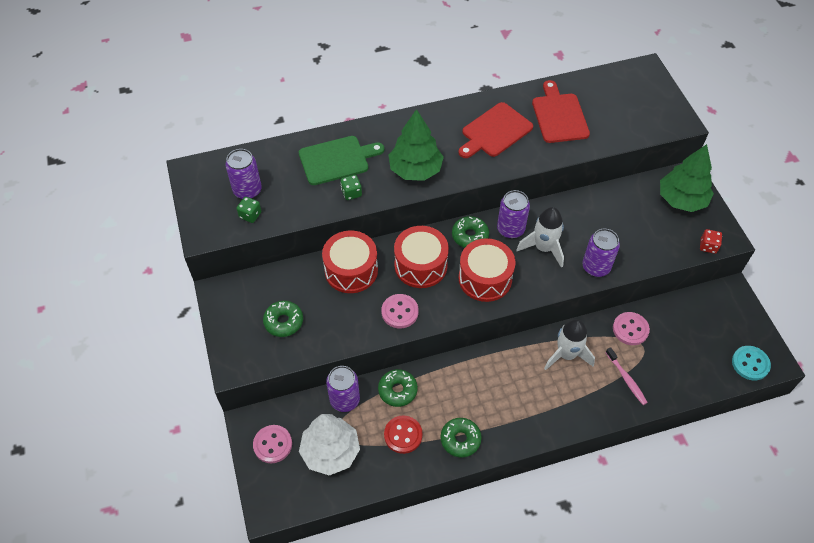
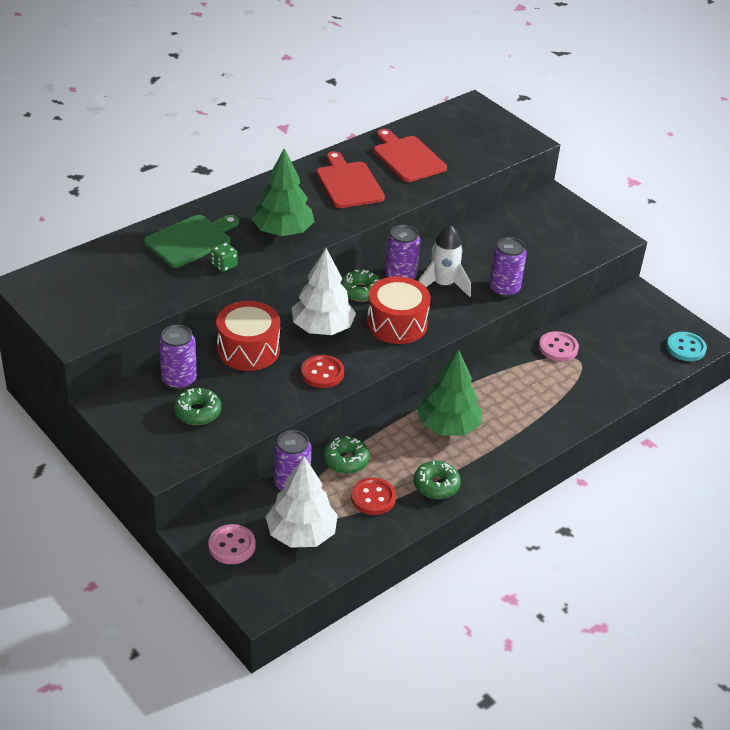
camera: 25 degrees left, 15 degrees down
purple can [225,149,262,199] -> purple can moved to [159,325,197,389]
green dice [237,197,261,223] -> none
pink button [381,294,419,328] -> red button [301,355,344,388]
red drum [394,226,449,288] -> white tree [292,248,356,335]
red cutting board [458,102,533,158] -> red cutting board turned 135 degrees clockwise [316,151,385,208]
white rocket [544,319,595,370] -> none
pink toothbrush [605,347,648,405] -> none
green tree [660,144,714,212] -> green tree moved to [417,349,482,436]
red dice [700,229,722,254] -> none

